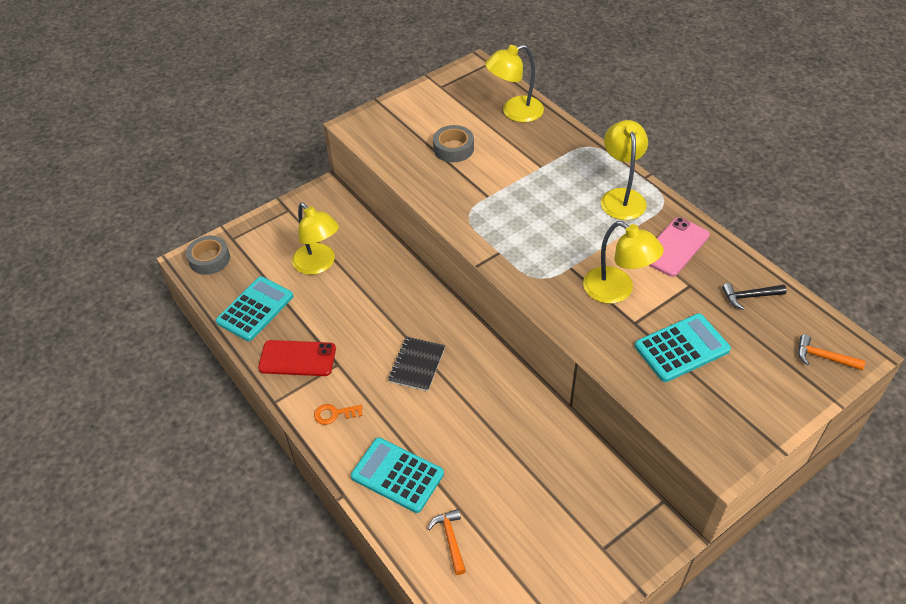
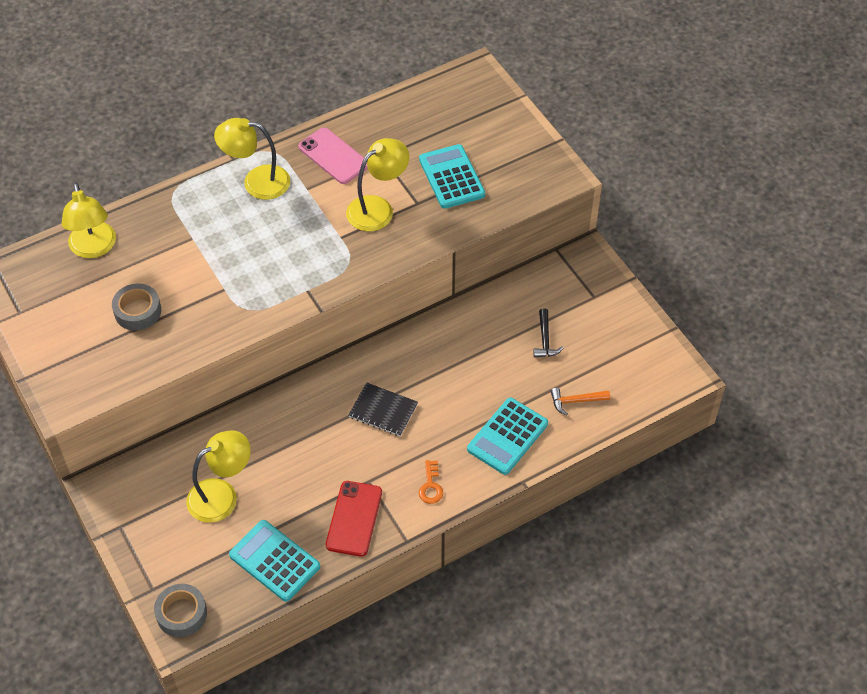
camera: 85 degrees left, 5 degrees up
black hammer [722,283,787,310] -> black hammer moved to [533,309,564,358]
orange hammer [798,334,866,370] -> none

